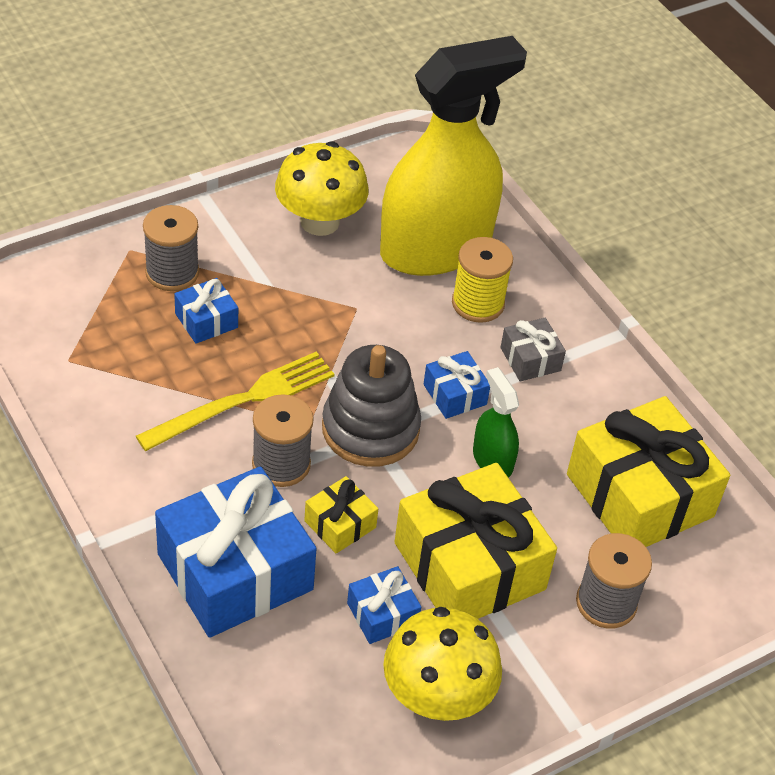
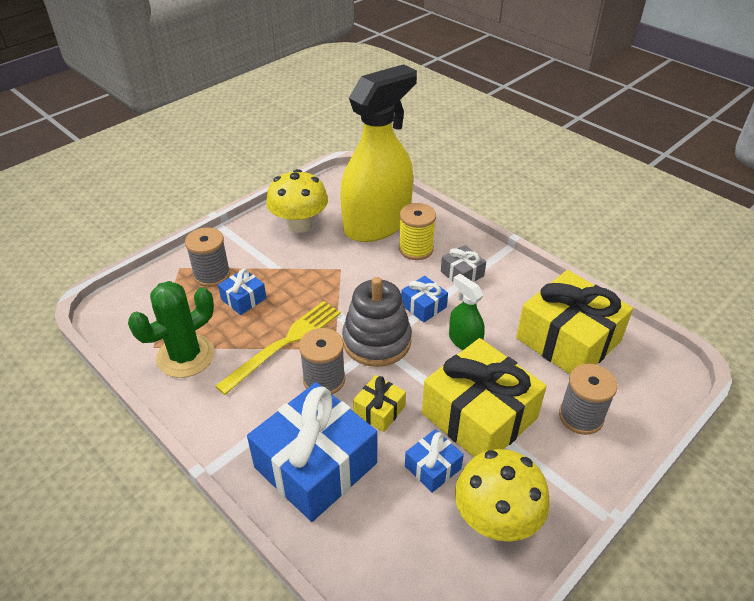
camera: 10 degrees left, 5 degrees down
none -> green cactus [128,281,214,378]

